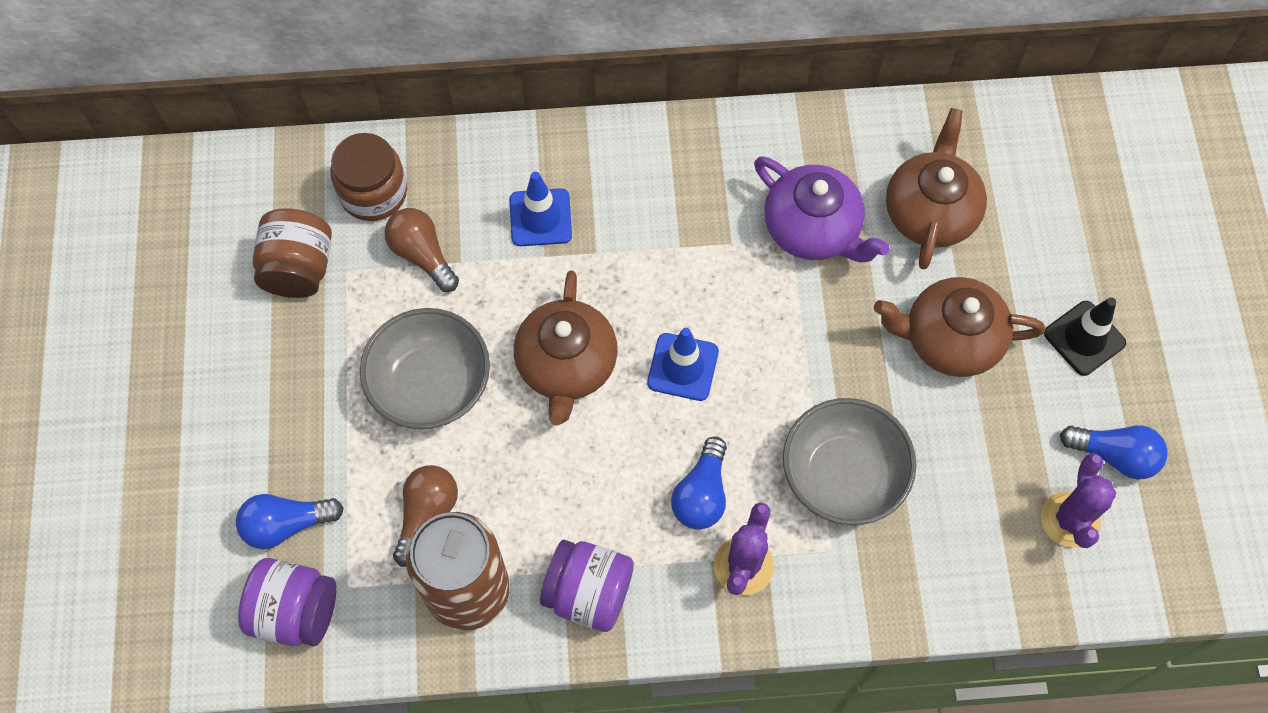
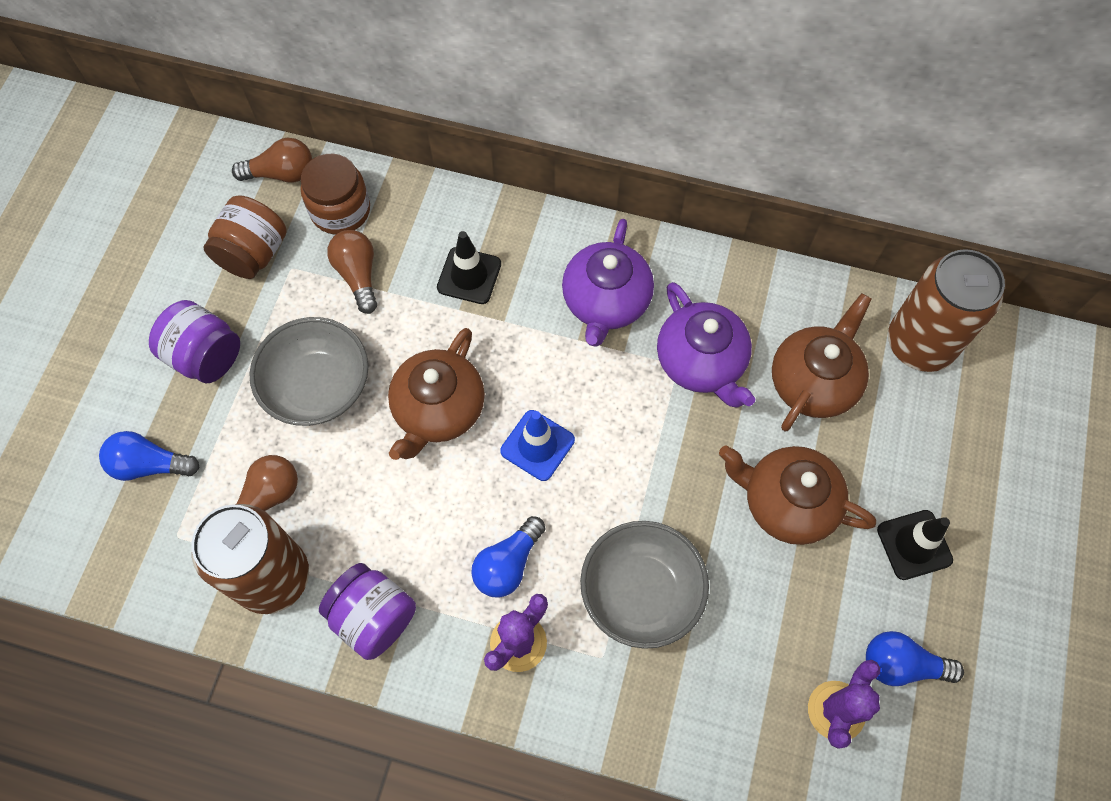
camera: 20 degrees right, 0 degrees up
purple jar [238,558,336,646] -> purple jar moved to [149,300,240,383]
blue traffic cone [509,172,572,246] -> black traffic cone [437,231,501,304]
blue light bulb [1060,425,1168,480] -> blue light bulb turned 150 degrees clockwise [866,631,964,686]
none -> brown light bulb [232,138,312,183]
none -> purple teapot [562,219,654,347]
none -> brown can [888,249,1005,372]

